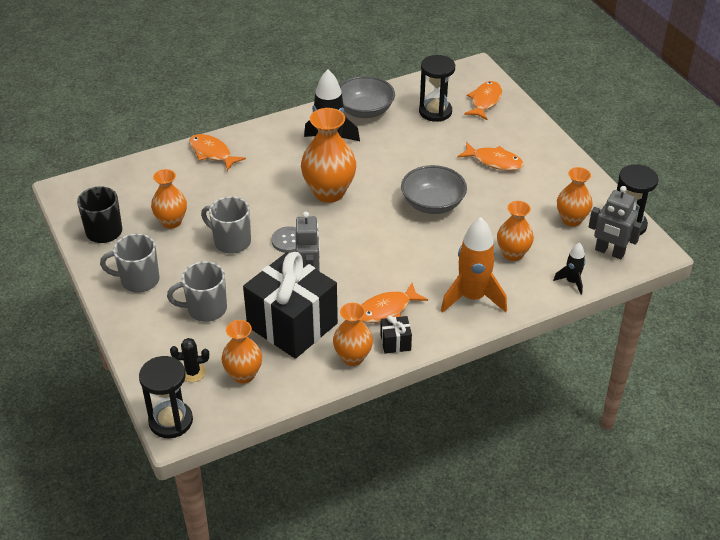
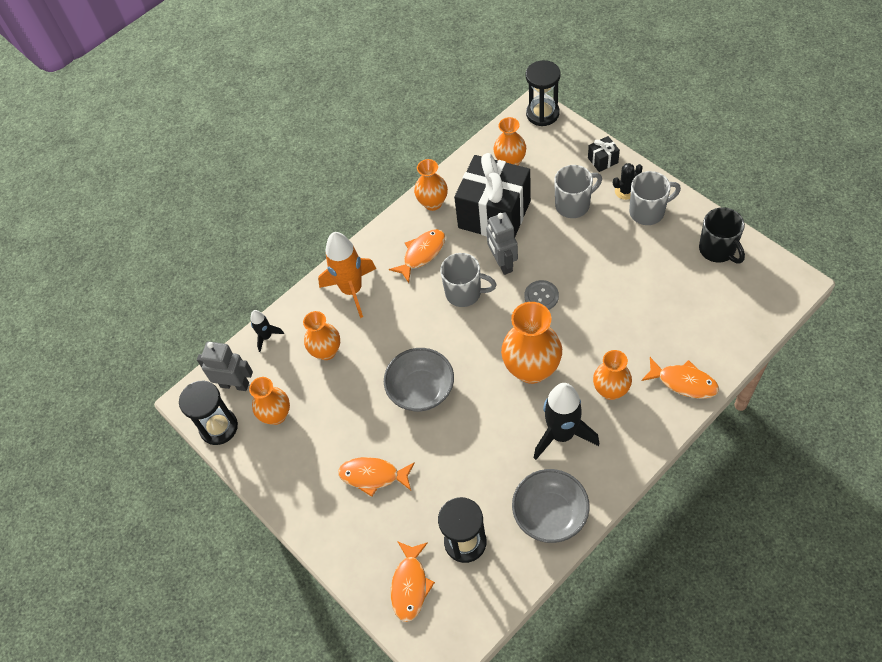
camera: 170 degrees right, 15 degrees up
orange vase [151,169,187,229] -> orange vase moved to [593,350,632,400]
black cactus [170,338,209,382] -> black cactus moved to [613,163,643,200]
grey mug [201,196,251,254] -> grey mug moved to [440,253,497,307]
black gift [380,315,412,354] -> black gift moved to [588,136,620,172]

